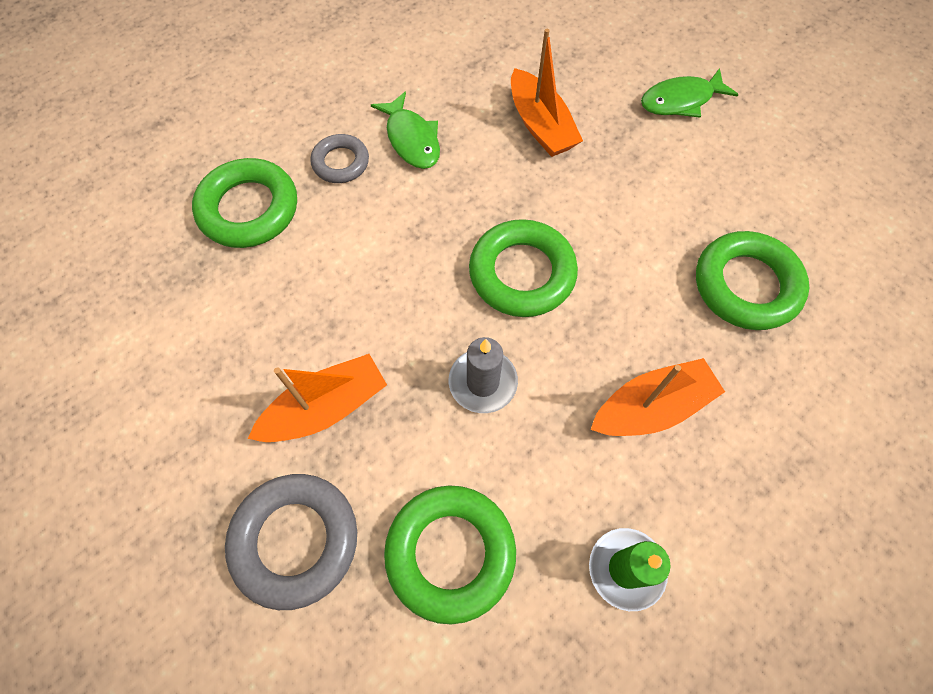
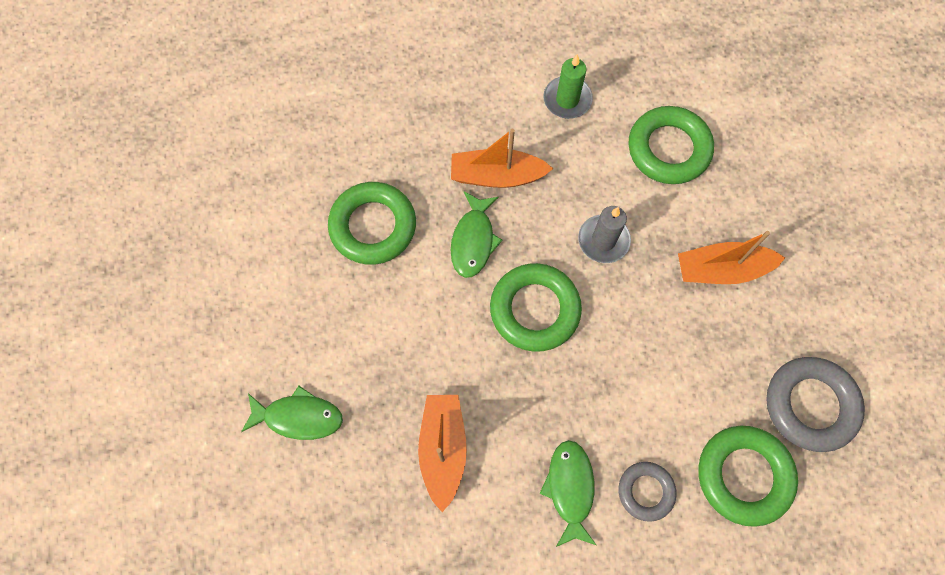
camera: 155 degrees left, 5 degrees up
grey ring [225,474,357,610] -> grey ring moved to [766,357,865,452]
none -> green fish [451,191,503,278]

